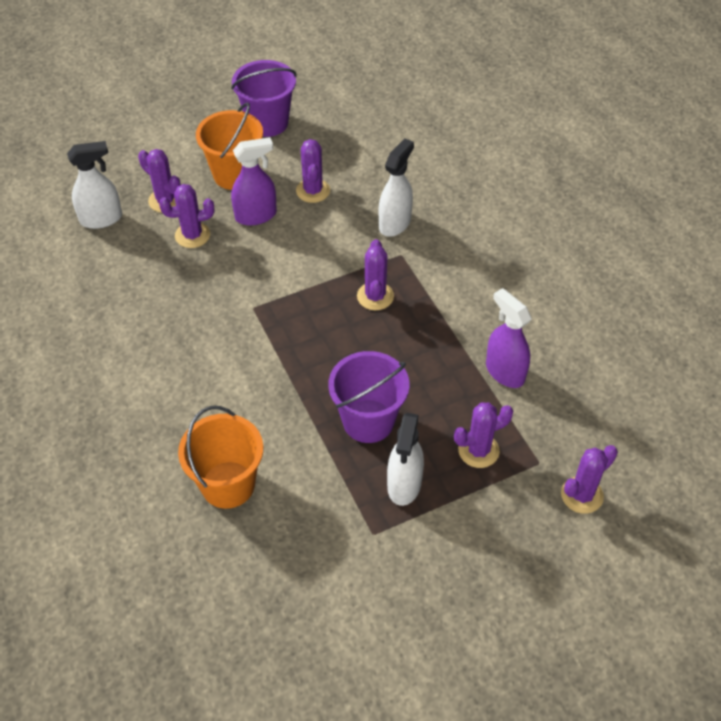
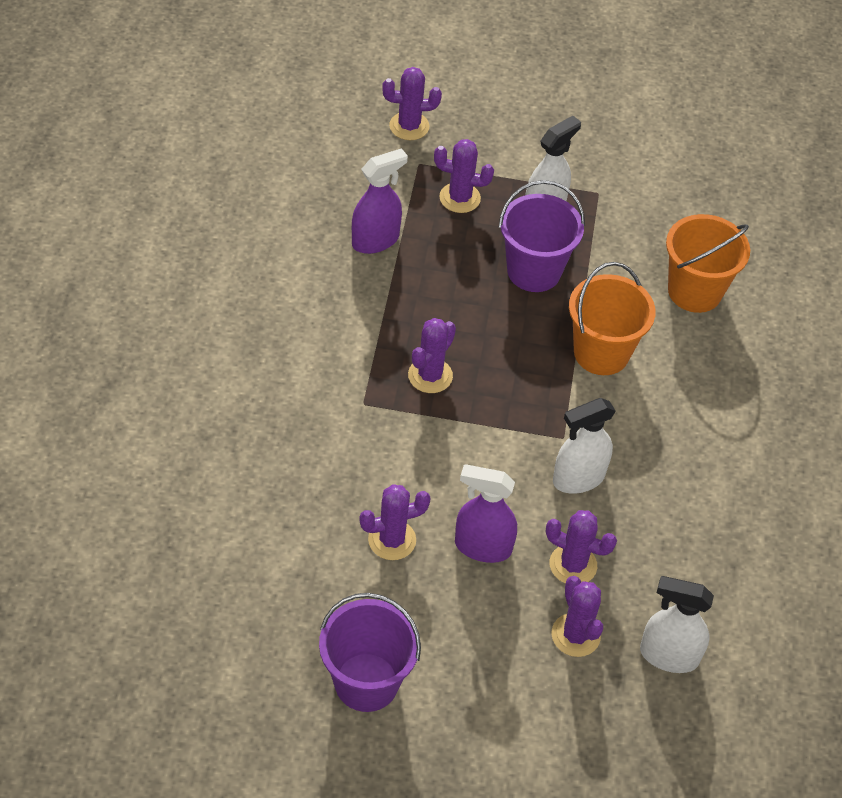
camera: 150 degrees left, 0 degrees up
orange bucket [196,102,263,190] -> orange bucket moved to [569,262,656,375]
purple cactus [296,139,330,203] -> purple cactus turned 45 degrees clockwise [359,484,431,560]
white spray bottle [379,138,414,237] -> white spray bottle moved to [553,398,616,494]
purple spray bottle [486,288,532,388] -> purple spray bottle turned 120 degrees counterclockwise [352,148,408,254]

